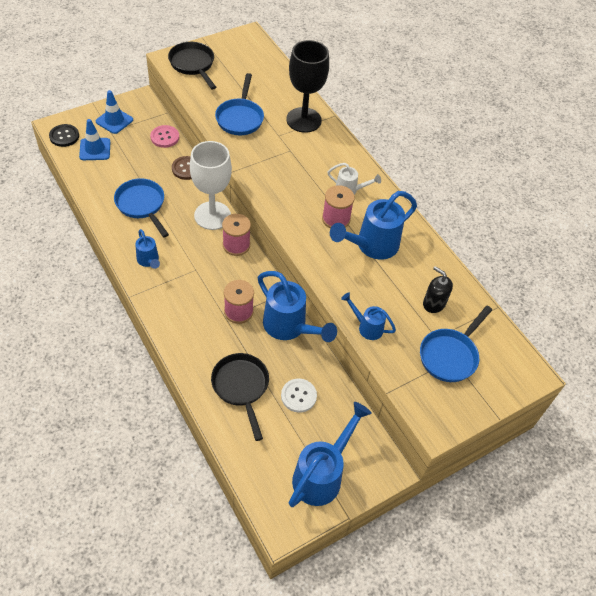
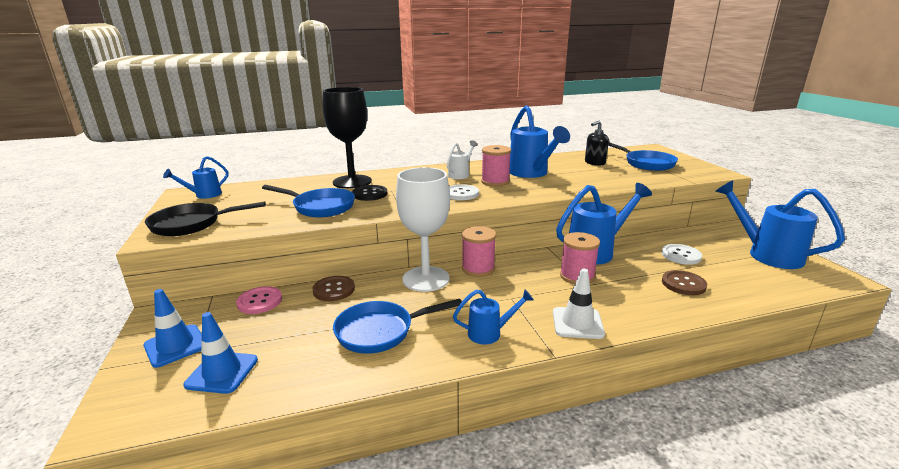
camera: 70 degrees left, 30 degrees down
black button [49,124,79,147] -> black button moved to [352,185,387,201]
black pan [211,353,269,441] -> brown button [662,270,707,295]
blue watering can [341,293,396,340] -> blue watering can moved to [163,156,229,199]
none -> white button [449,184,479,200]
none -> white traffic cone [553,269,605,339]

